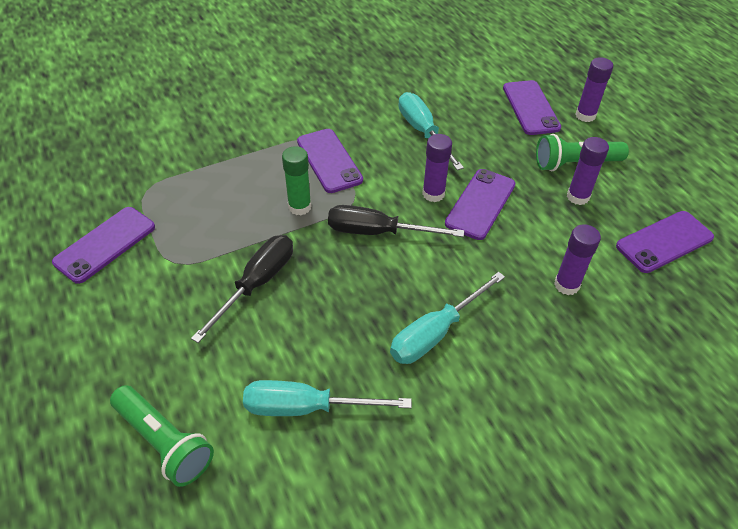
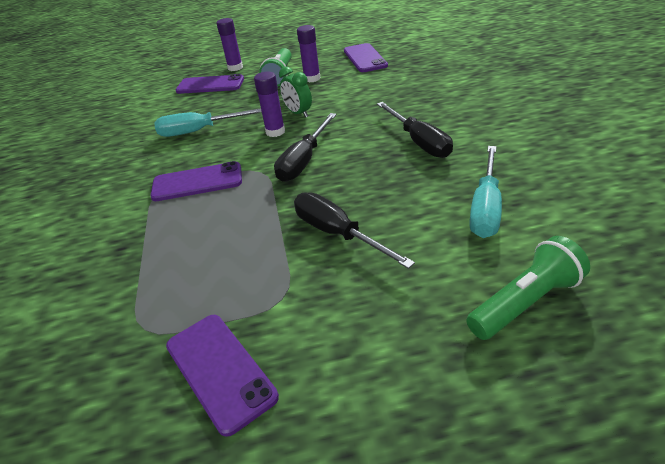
camera: 70 degrees left, 10 degrees down
green glue stick [282,146,311,215] -> none
turquoise screwdriver [390,272,505,364] -> black screwdriver [377,102,453,158]
purple phone [445,169,516,240] -> green clock [279,67,312,117]
purple glue stick [554,224,601,295] -> none

